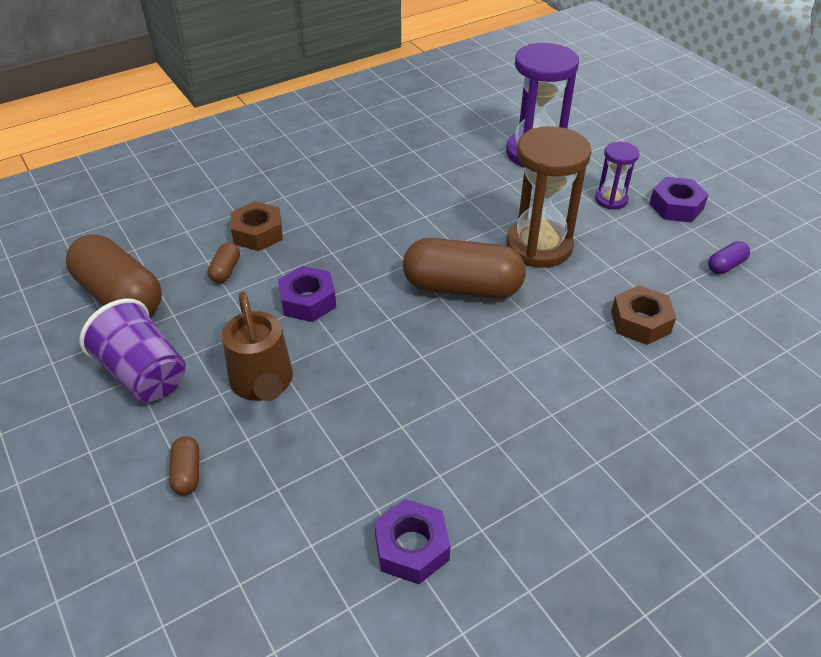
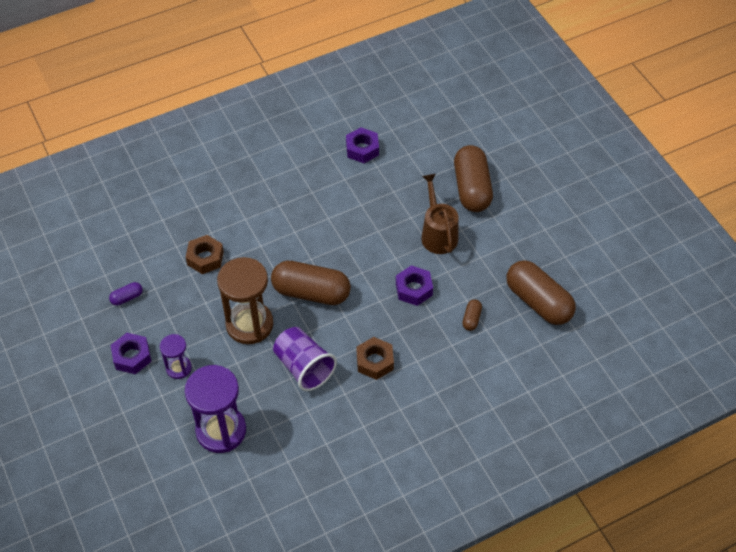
camera: 175 degrees left, 10 degrees up
purple cup [79,298,186,403] -> purple cup moved to [273,327,337,391]
brown capsule [169,436,199,495] -> brown capsule [454,145,493,212], size x2.34
brown nut [231,201,283,251] -> brown nut moved to [357,337,394,380]

